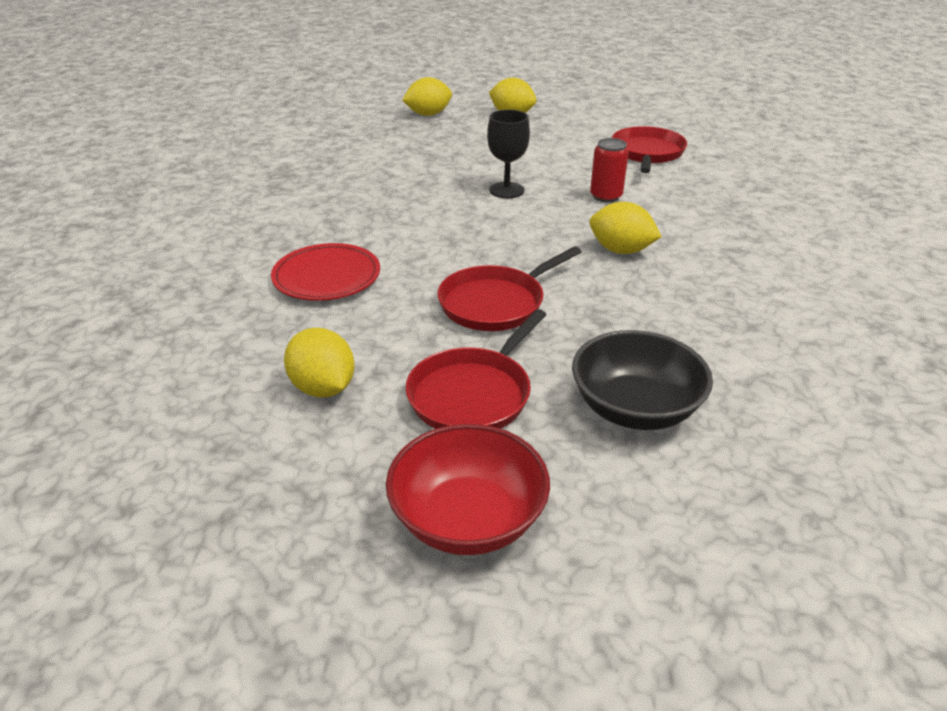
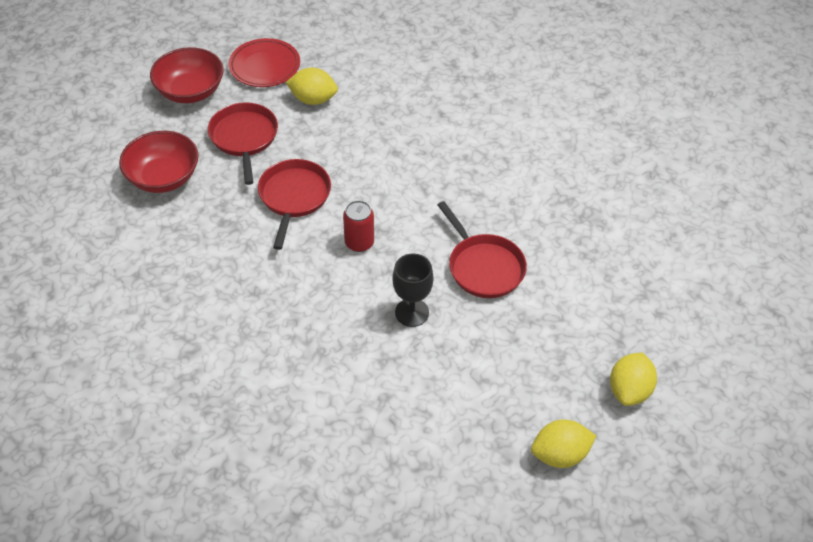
camera: 135 degrees right, 15 degrees up
red plate [271,243,380,301] -> red plate moved to [229,38,300,87]
black bowl [572,330,713,430] -> red bowl [119,131,199,193]
red can [590,138,628,202] -> red can moved to [343,200,374,252]
yellow lemon [590,202,662,254] -> none
red pan [612,126,687,173] -> red pan moved to [438,201,527,298]

